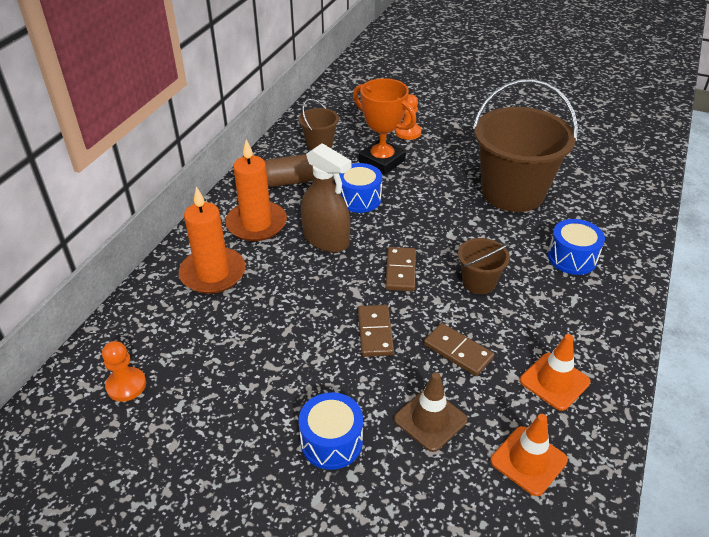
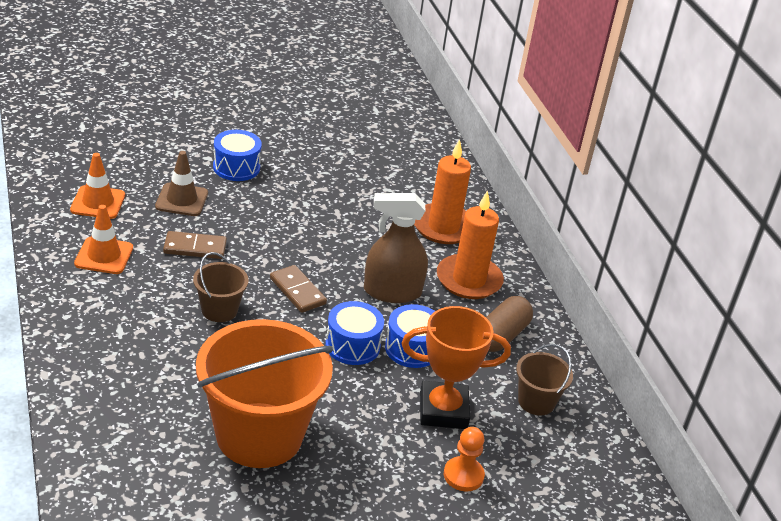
camera: 135 degrees right, 5 degrees down
orange pawn [102,341,146,402] -> none
brown domino [358,305,394,357] -> none
brown bucket [473,79,578,212] -> orange bucket [196,319,333,468]
blue drum [548,219,605,275] -> blue drum moved to [325,301,384,365]

